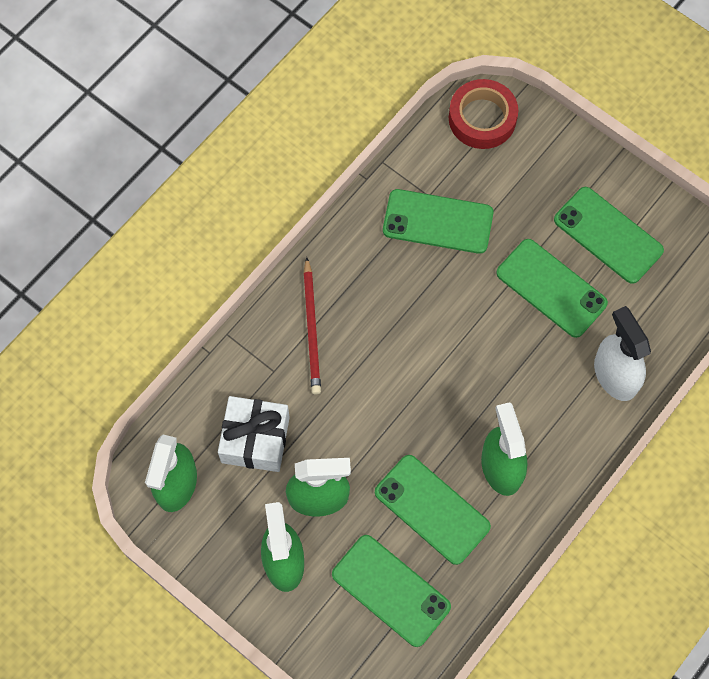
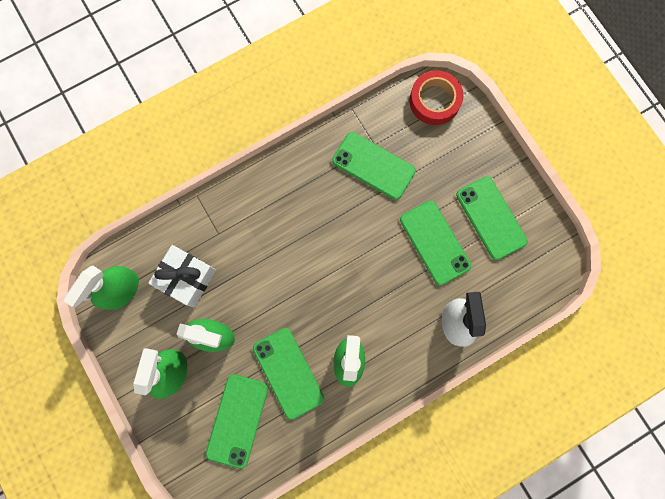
camera: 20 degrees right, 10 degrees up
red pencil [303,257,321,394] -> none
green phone [332,535,451,647] -> green phone turned 45 degrees clockwise [206,374,268,469]

